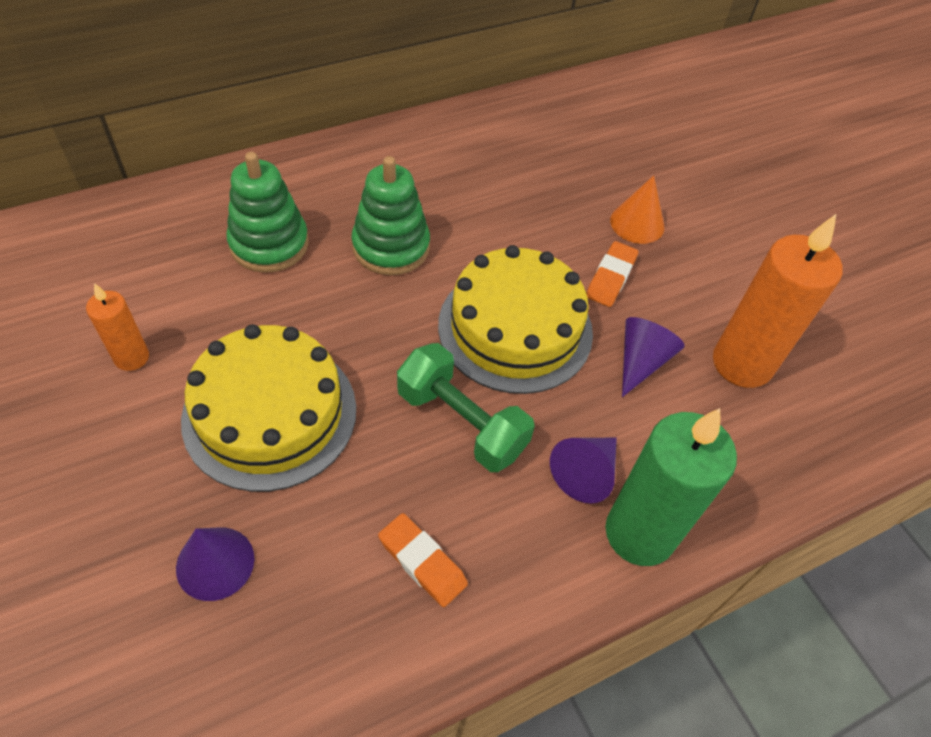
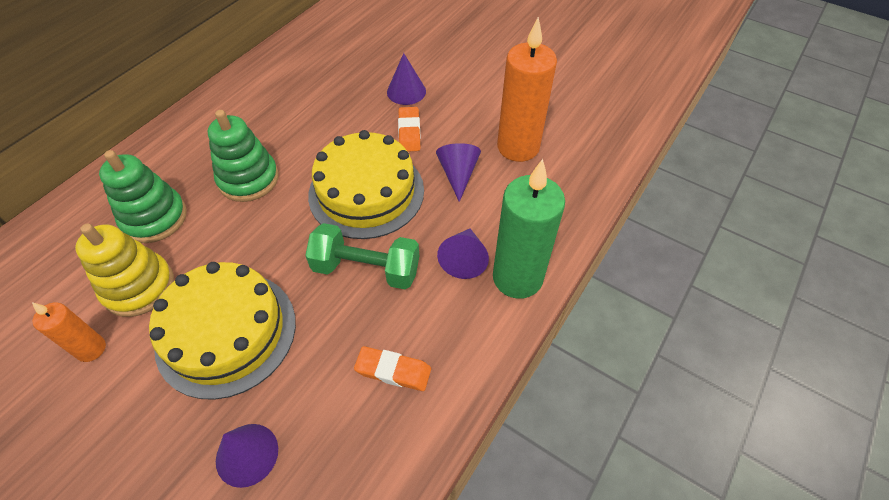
camera: 25 degrees left, 0 degrees up
orange cone [610,176,664,244] -> purple cone [387,53,426,105]
none -> yellow stacking toy [75,224,174,317]

